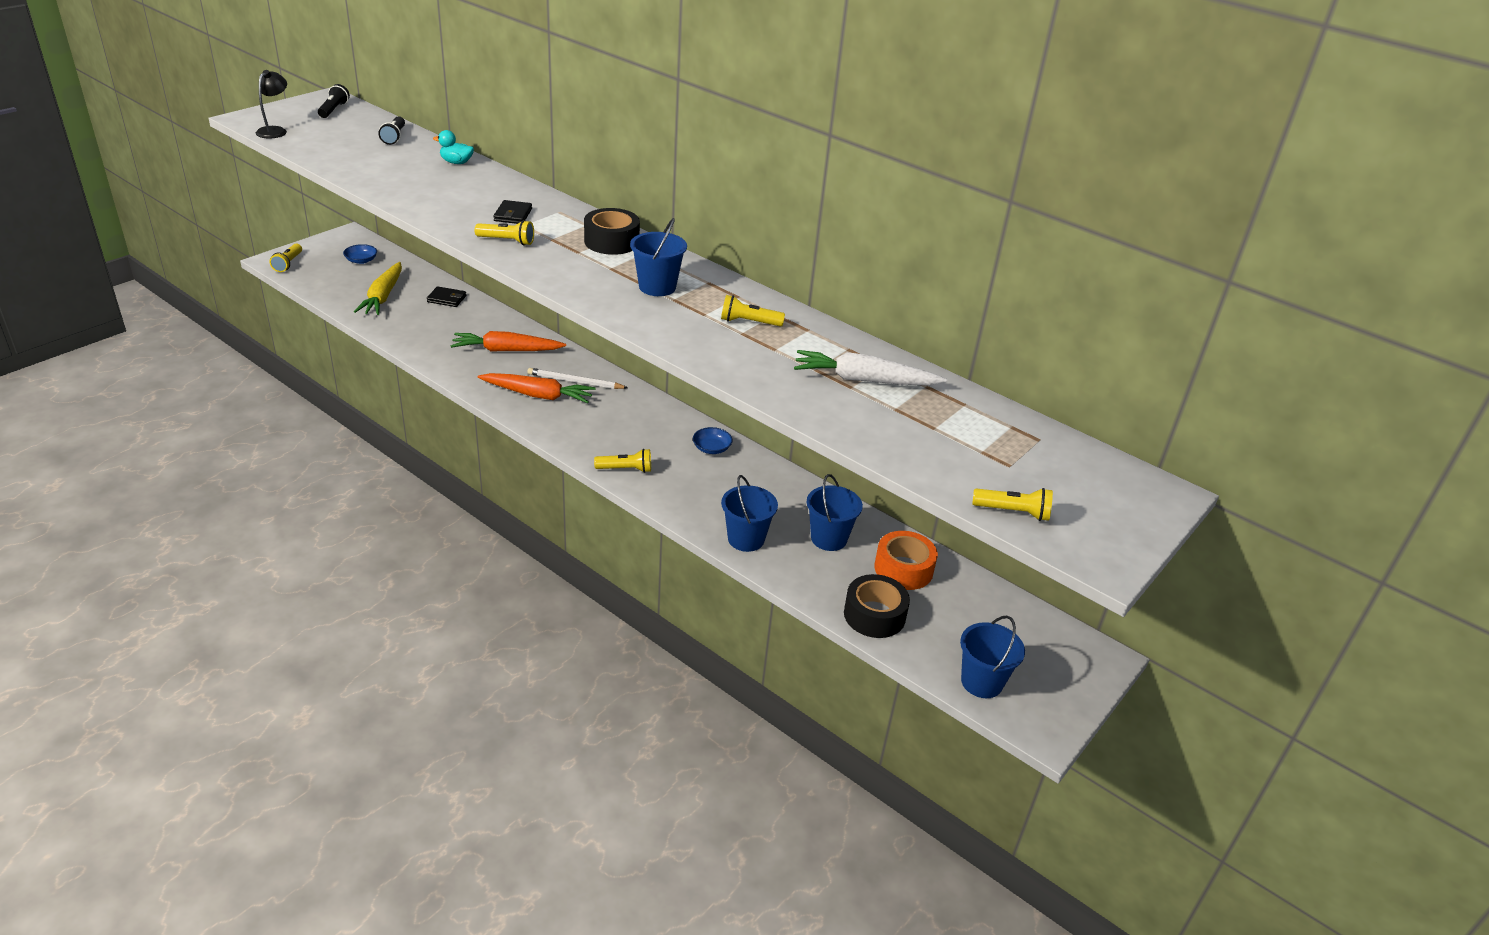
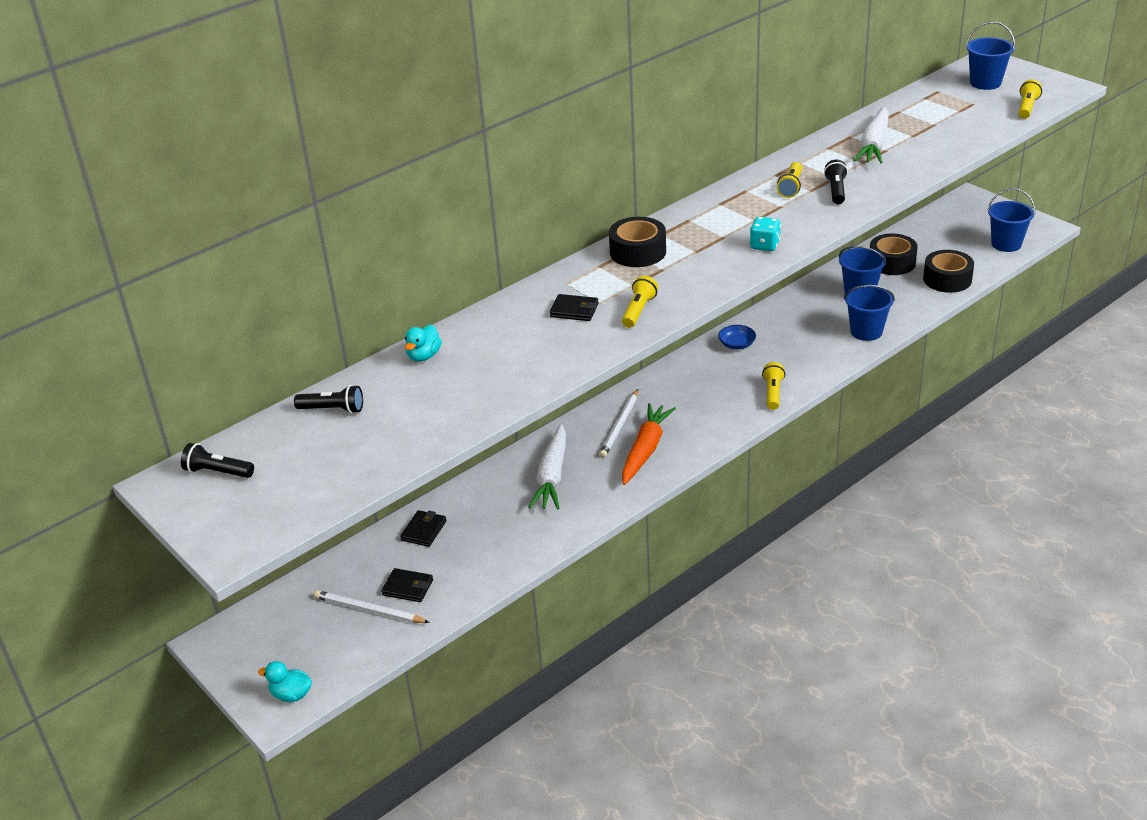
camera: 75 degrees left, 0 degrees up
black lamp [256,70,287,138] -> none
yellow flashlight [270,244,302,272] -> turquoise duck [258,661,312,702]
blue bowl [343,244,377,264] -> none
yellow carrot [354,262,402,315] -> black wallet [381,568,433,602]
orange carrot [450,331,566,351] -> white carrot [528,424,566,509]
blue bucket [630,218,687,296] -> blue bucket moved to [965,21,1015,90]
orange tape [874,531,938,590] -> black tape [870,233,918,275]
none -> white pencil [314,590,430,623]
none -> turquoise dice [750,217,781,251]
none -> black flashlight [824,159,848,204]

